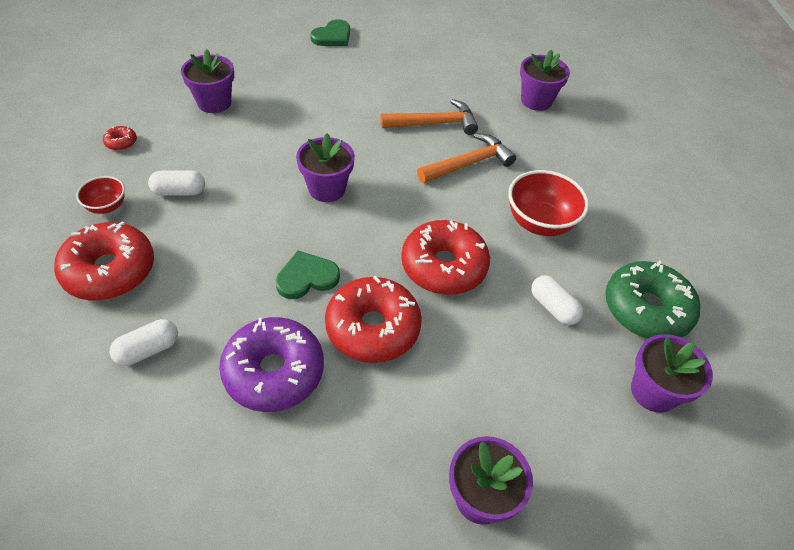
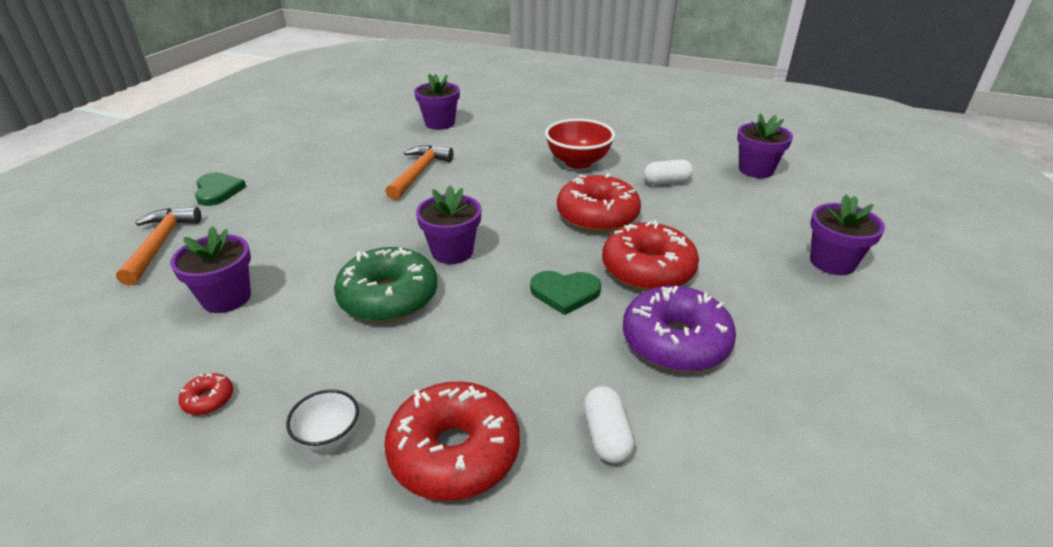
camera: 60 degrees left, 15 degrees down
red bowl [76,176,125,214] -> white bowl [286,390,359,451]
white capsule [148,170,205,196] -> none
green heart [276,250,340,299] -> green heart turned 90 degrees counterclockwise [530,271,601,315]
orange hammer [417,133,516,183] -> orange hammer moved to [116,207,201,285]
green donut [605,261,700,339] -> green donut moved to [334,247,437,322]

